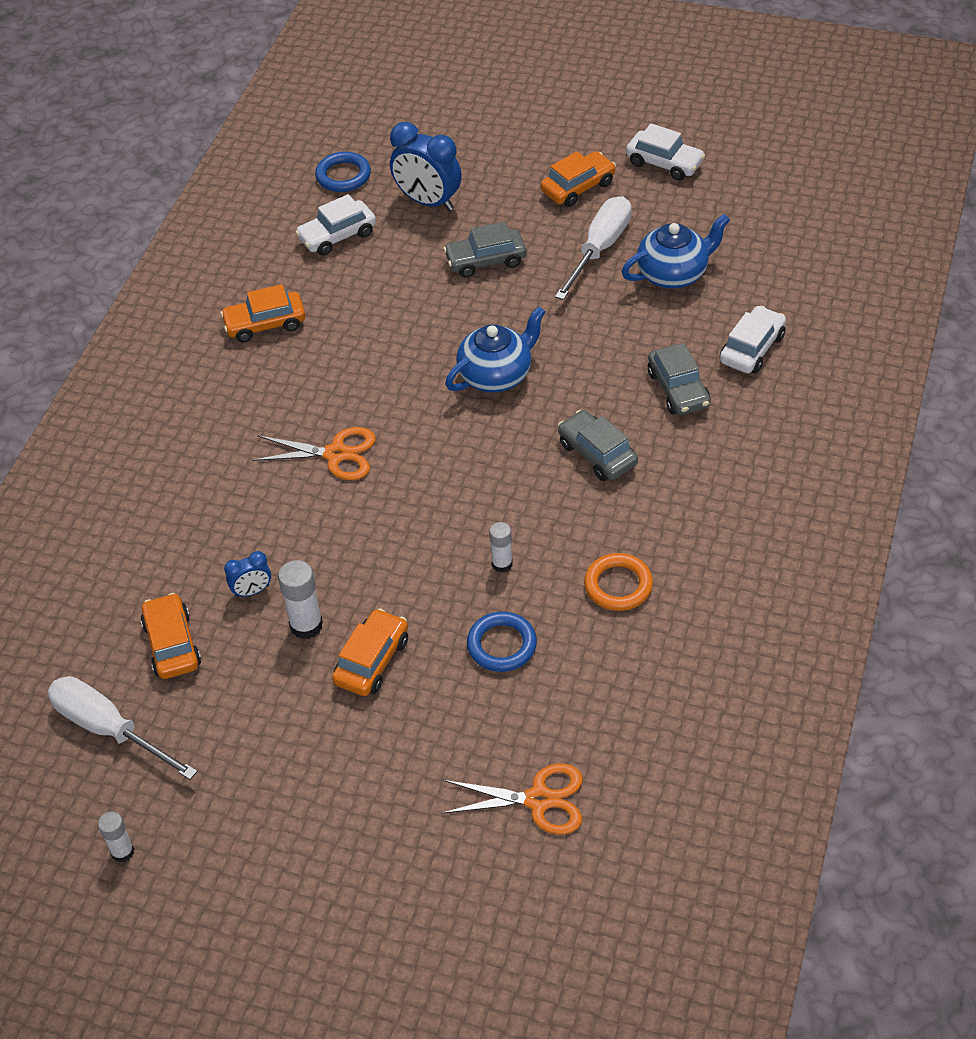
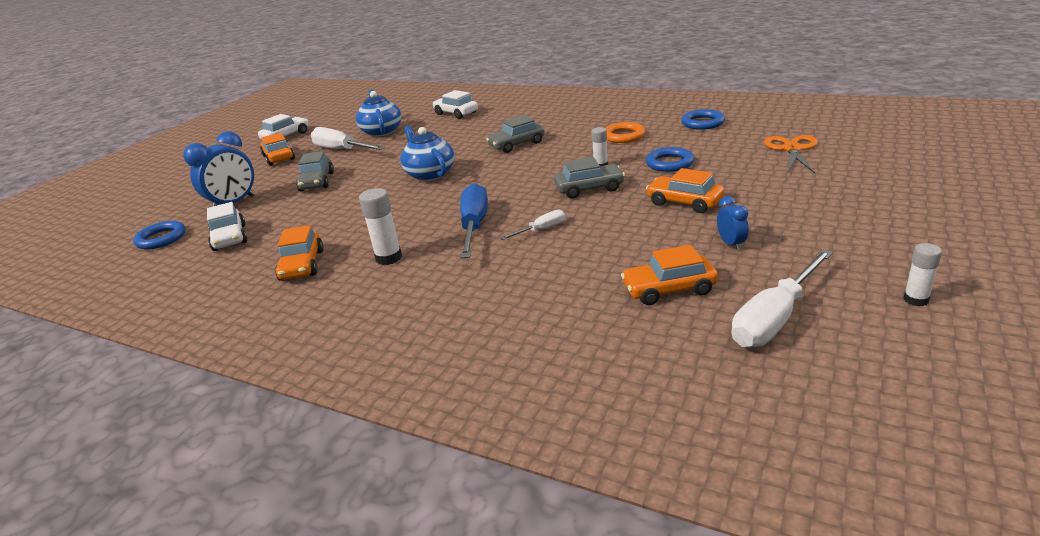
camera: 80 degrees left, 20 degrees down
blue clock [224,551,271,598] -> blue clock moved to [717,196,749,251]
orange scissors [252,427,376,480] -> blue screwdriver [460,183,488,258]
white glue stick [278,560,323,639] -> white glue stick moved to [359,188,402,265]
grey car [648,343,711,415] -> grey car moved to [554,157,625,198]
none -> white screwdriver [500,210,565,240]
none -> blue ring [681,109,725,130]

